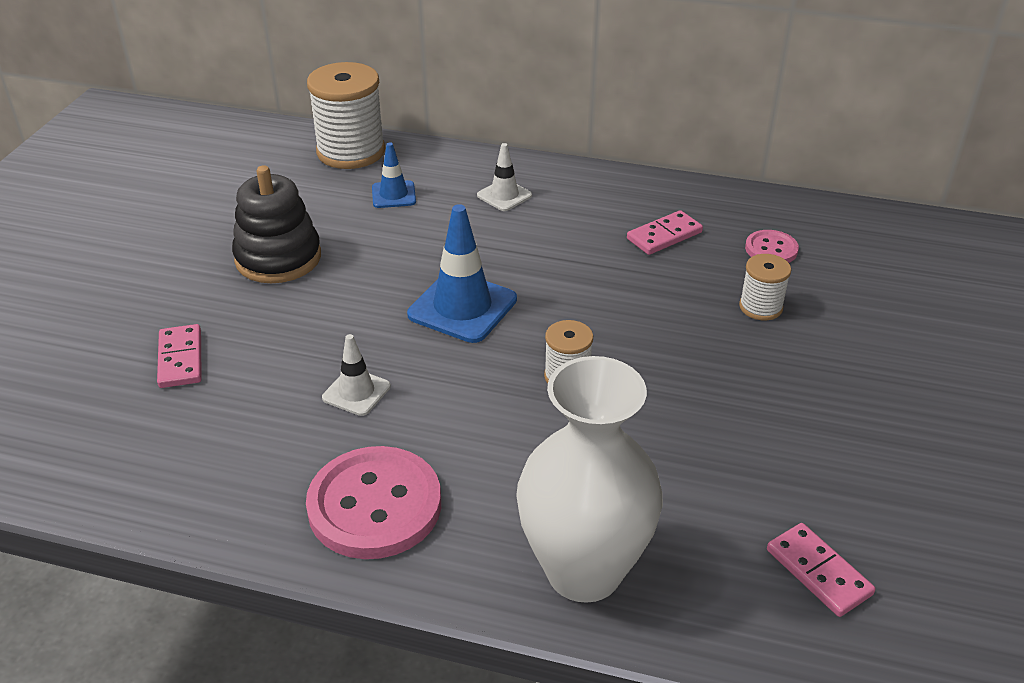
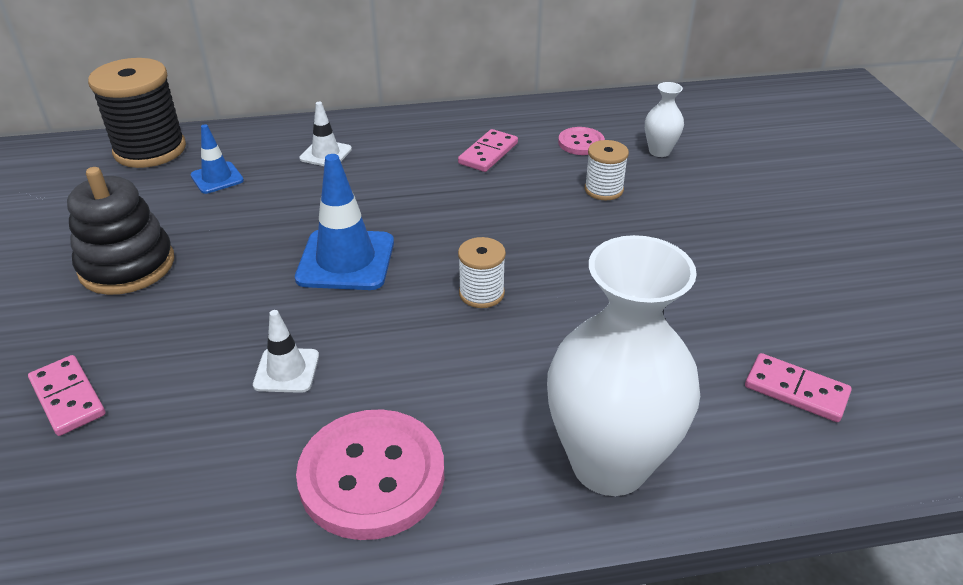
camera: 25 degrees left, 0 degrees up
white spool [307,62,385,169] -> black spool [88,58,186,168]
none -> white vase [645,82,684,157]

